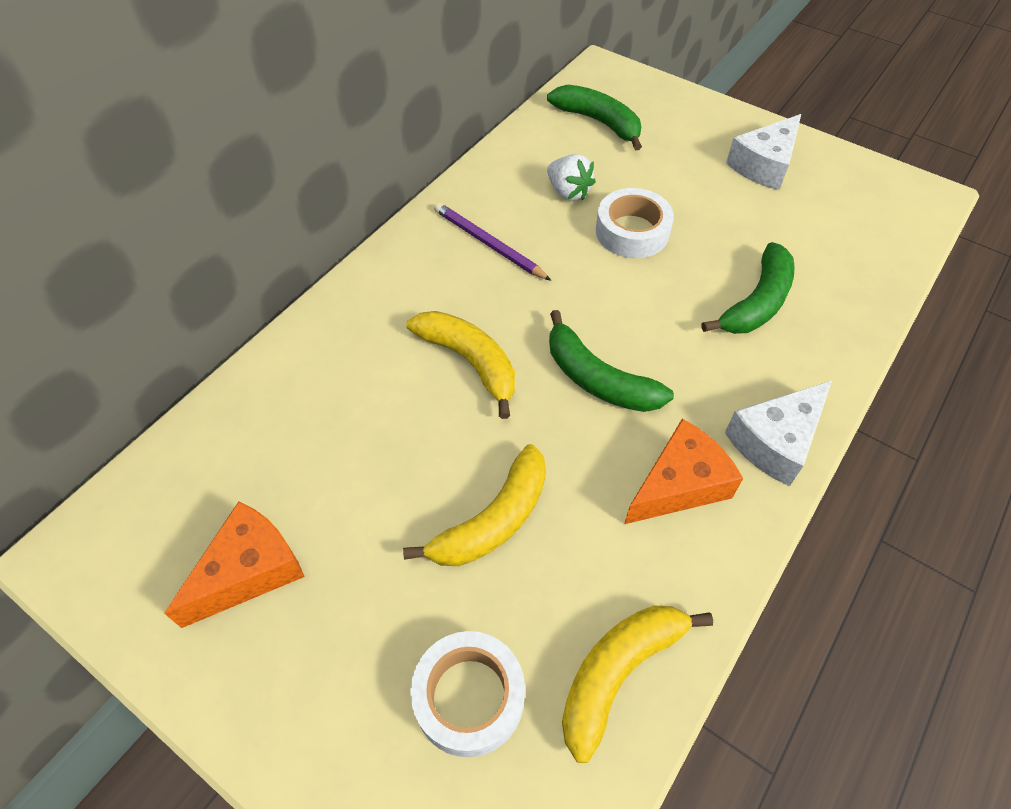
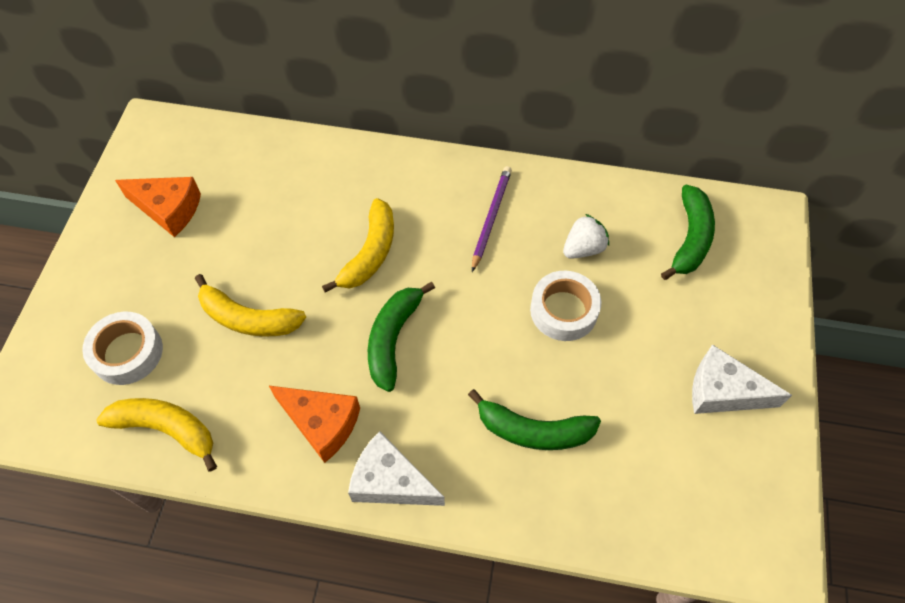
camera: 65 degrees right, 5 degrees up
white strawberry [547,154,596,200] -> white strawberry turned 150 degrees counterclockwise [563,214,609,259]

